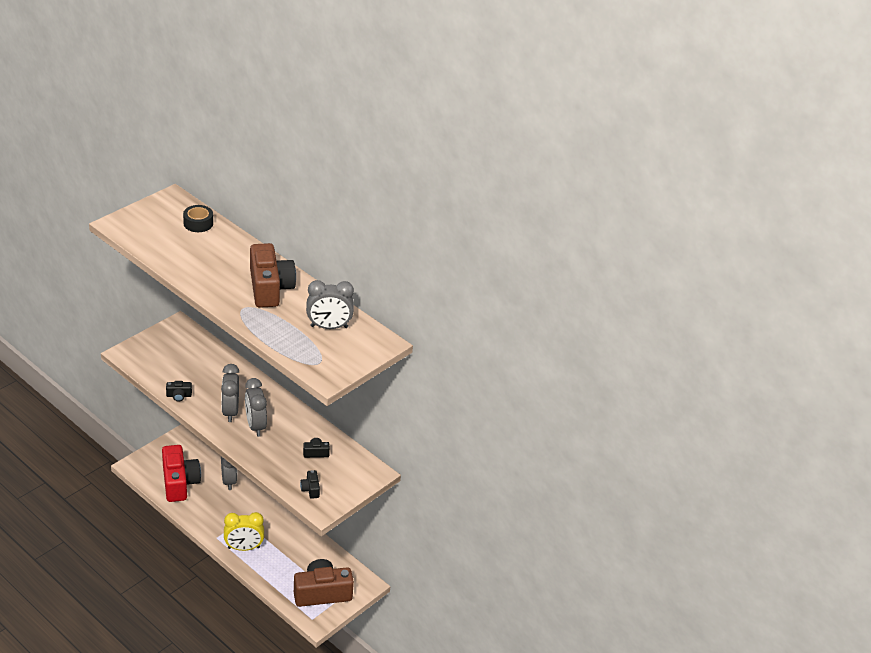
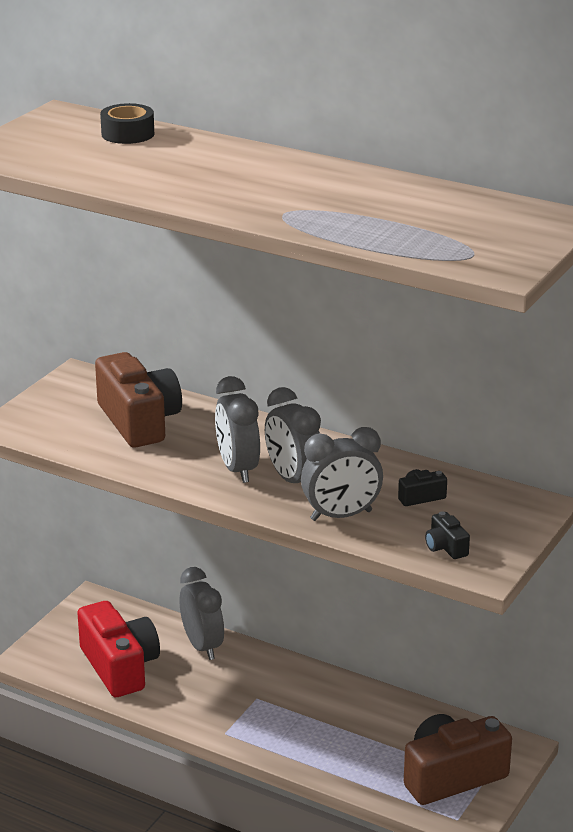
camera: 10 degrees left, 10 degrees down
black camera [166,381,192,402] -> none
yellow clock [224,512,264,551] -> none
brown camera [250,243,296,308] -> brown camera moved to [95,352,182,447]
grey clock [306,280,354,329] -> grey clock moved to [301,427,383,521]

